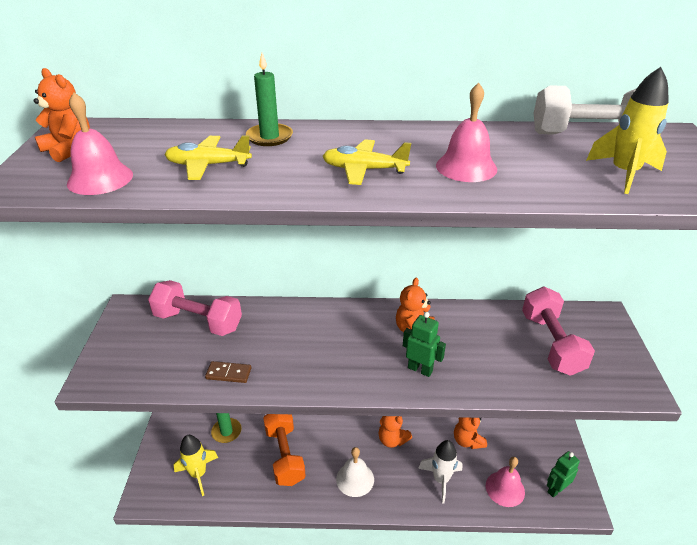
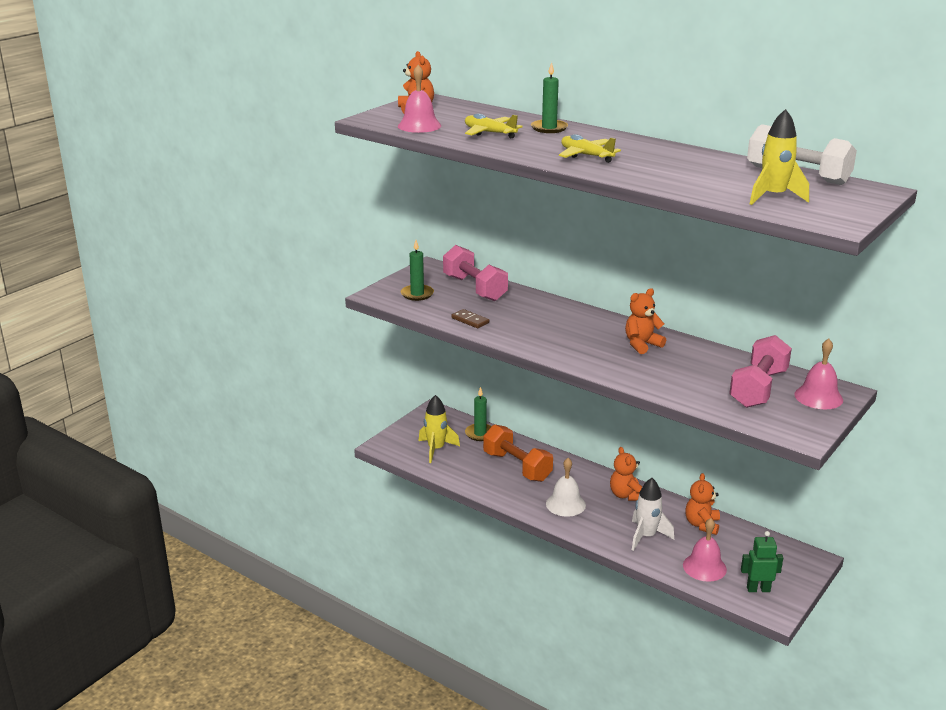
camera: 35 degrees right, 10 degrees down
orange dumbbell [263,414,306,486] -> orange dumbbell turned 60 degrees counterclockwise [483,424,553,482]
green robot [403,312,446,377] -> none
pink bell [436,83,497,182] -> pink bell moved to [794,339,843,409]
none -> green candle [401,240,434,301]

